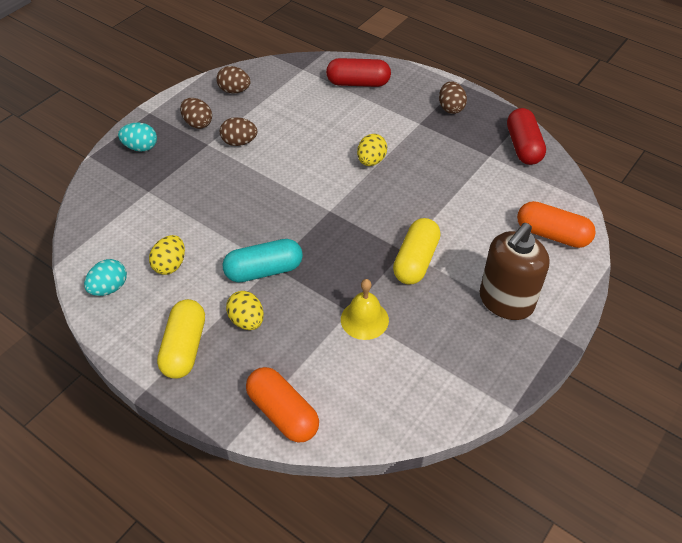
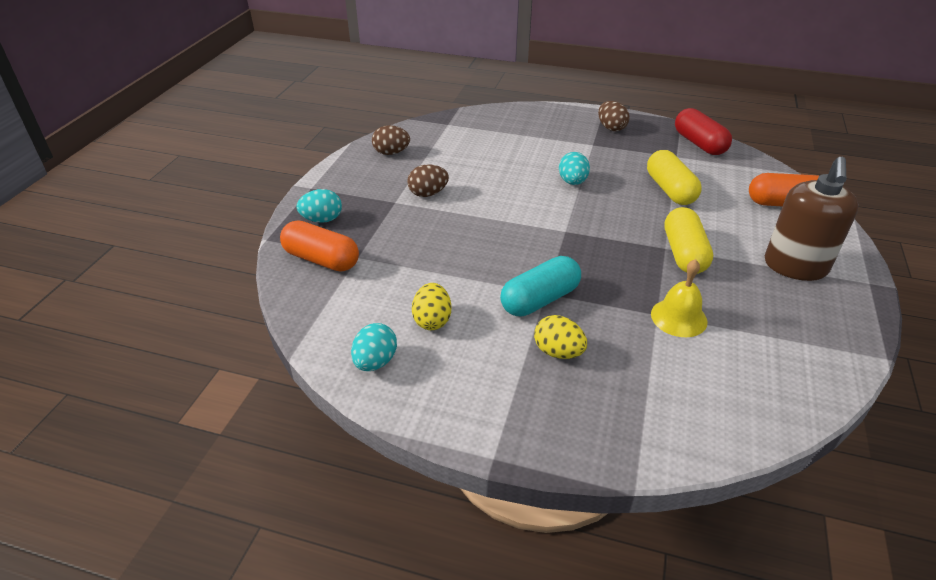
camera: 20 degrees left, 10 degrees down
yellow capsule [157,299,205,379] -> yellow capsule moved to [647,150,702,205]
brown egg [180,98,212,129] -> none
orange capsule [246,367,319,443] -> orange capsule moved to [280,220,359,272]
red capsule [326,58,391,87] -> none
yellow egg [357,134,387,166] -> turquoise egg [559,152,590,185]

